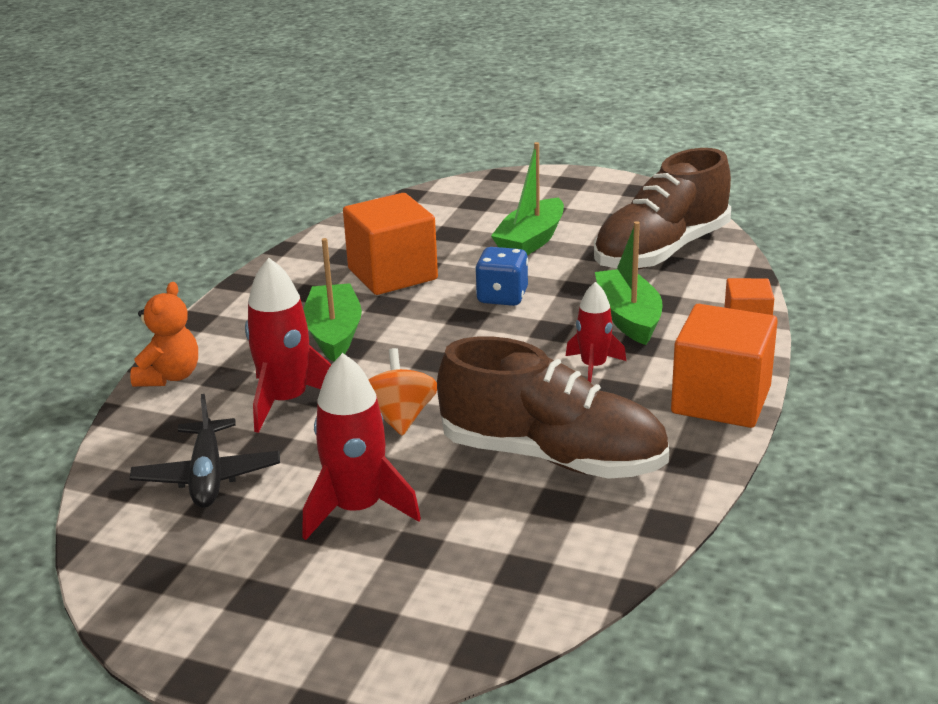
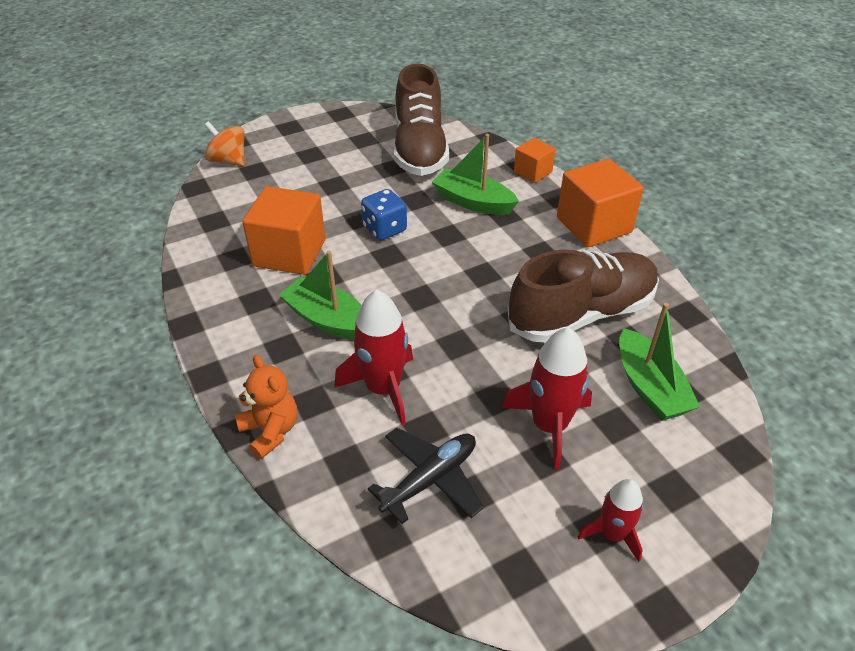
camera: 50 degrees left, 15 degrees up
black plane [130,394,280,508] -> black plane turned 75 degrees counterclockwise [368,428,483,524]
orange spinning top [368,348,437,436] -> orange spinning top moved to [205,121,245,166]
green boat [491,142,564,255] -> green boat moved to [619,303,700,421]
red rocket [566,282,626,383] -> red rocket moved to [578,479,643,562]

